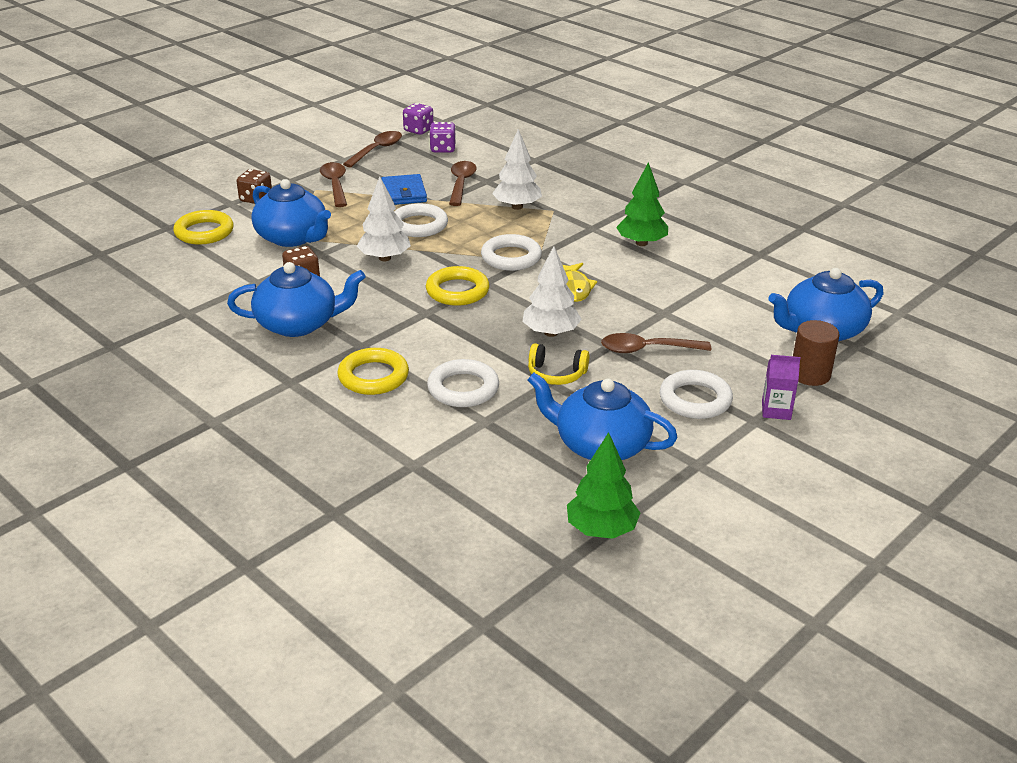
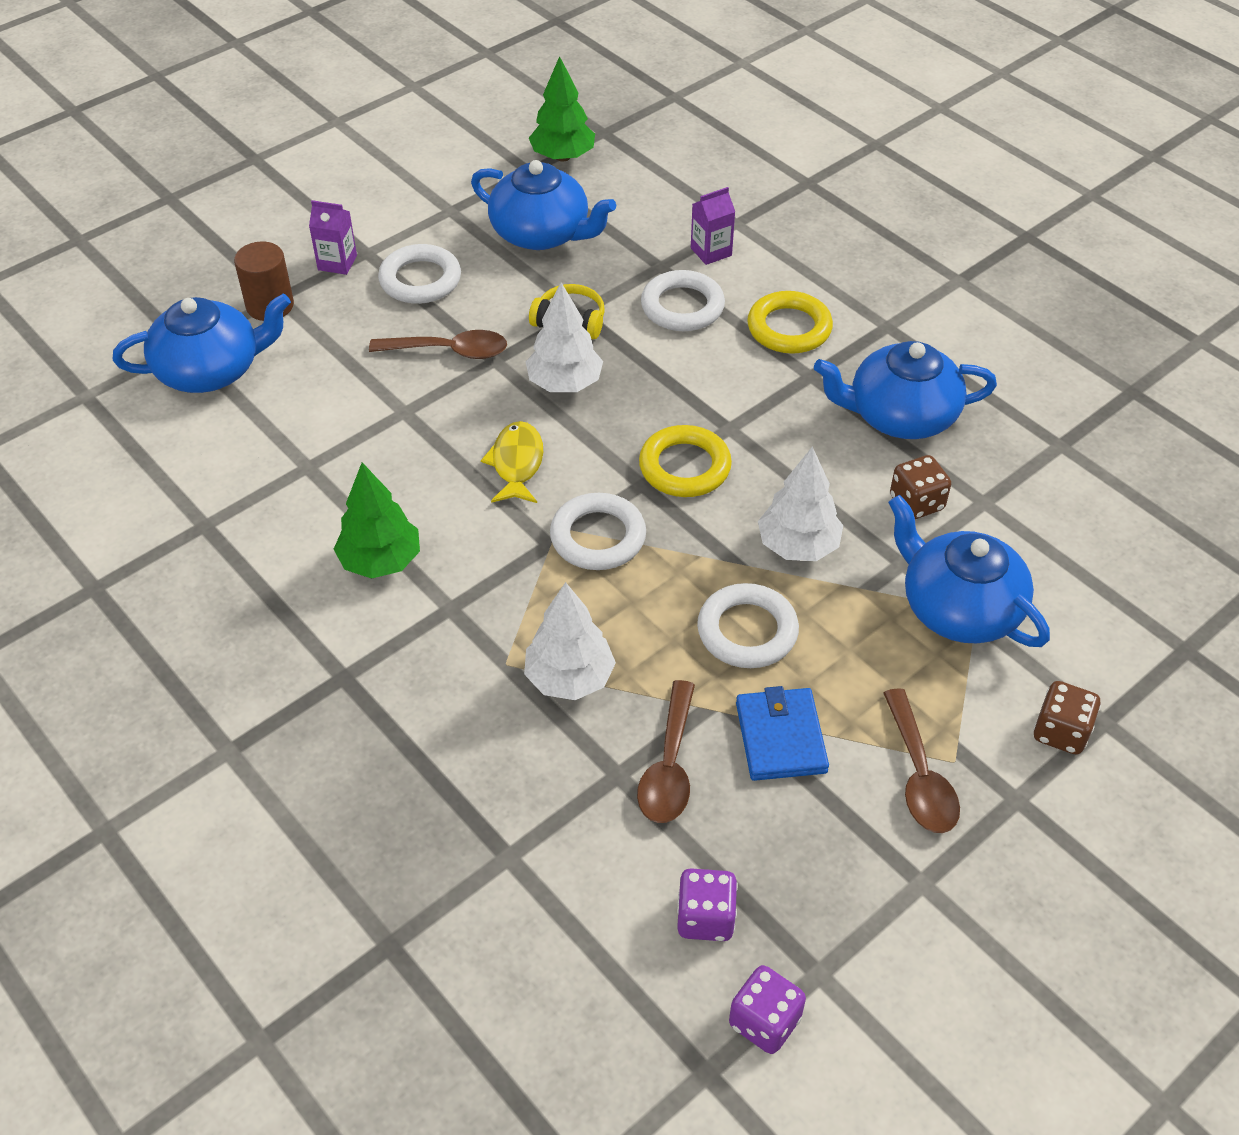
camera: 175 degrees left, 15 degrees up
yellow ring [173,210,234,245] -> none
brown spoon [343,131,402,167] -> none
none -> purple carton [691,187,735,265]

